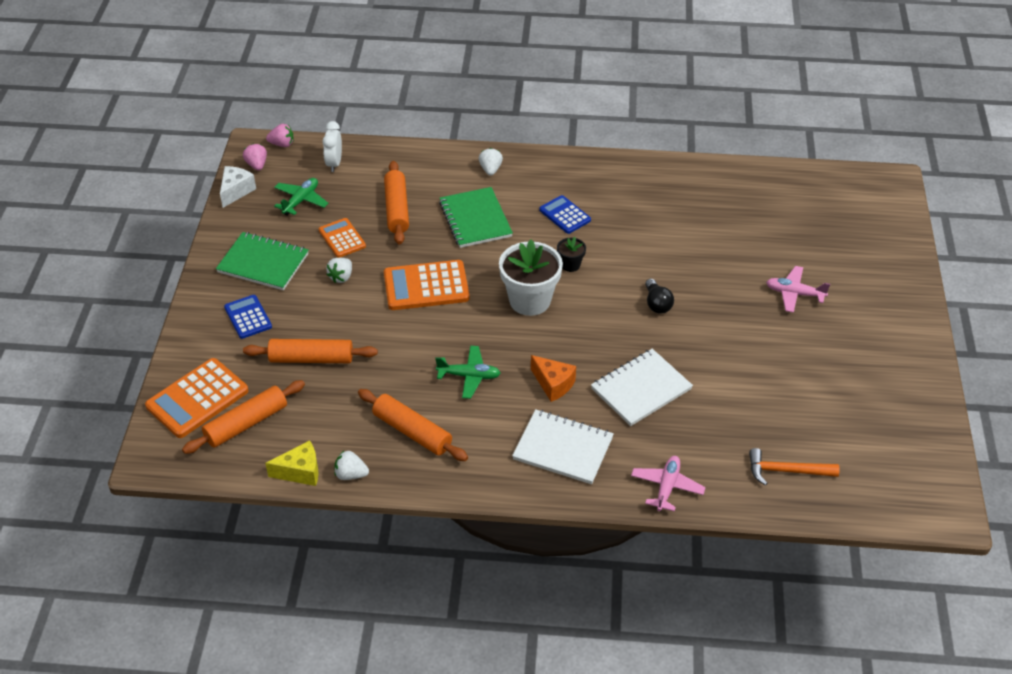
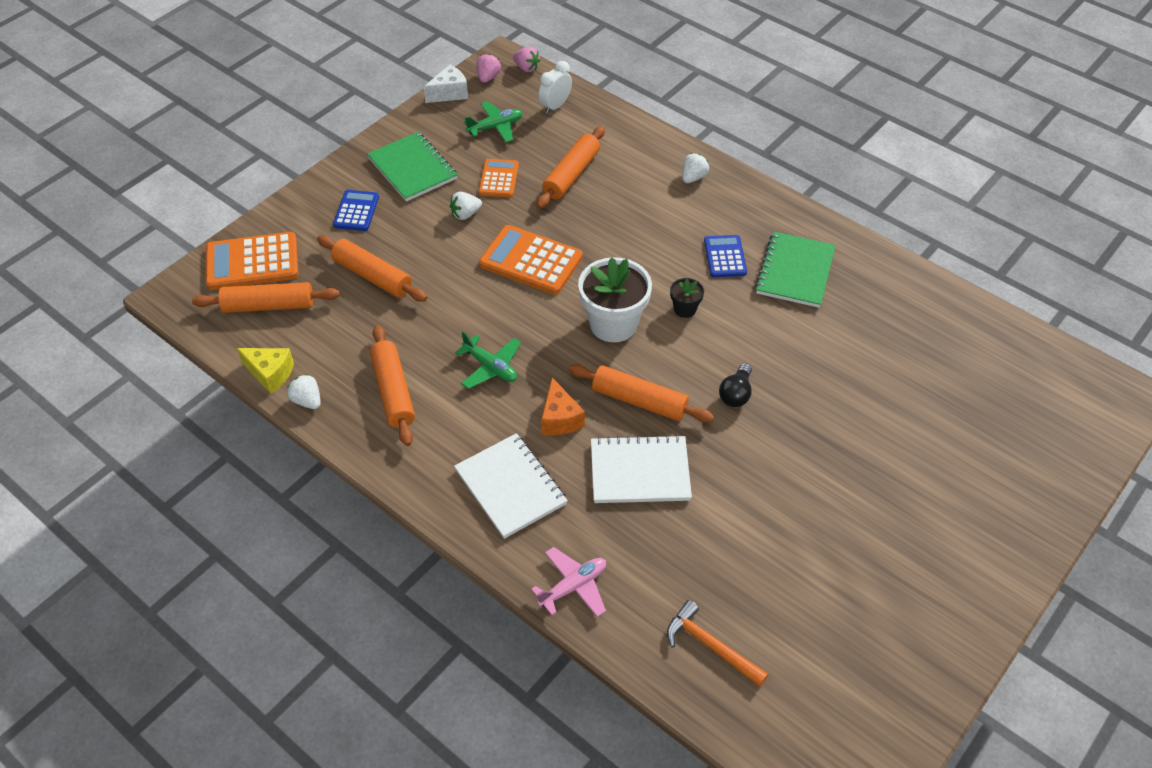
camera: 35 degrees right, 5 degrees up
green notebook [439,187,513,248] -> green notebook moved to [755,232,836,308]
pink plane [766,266,830,313] -> none
none -> orange rolling pin [568,364,714,423]

